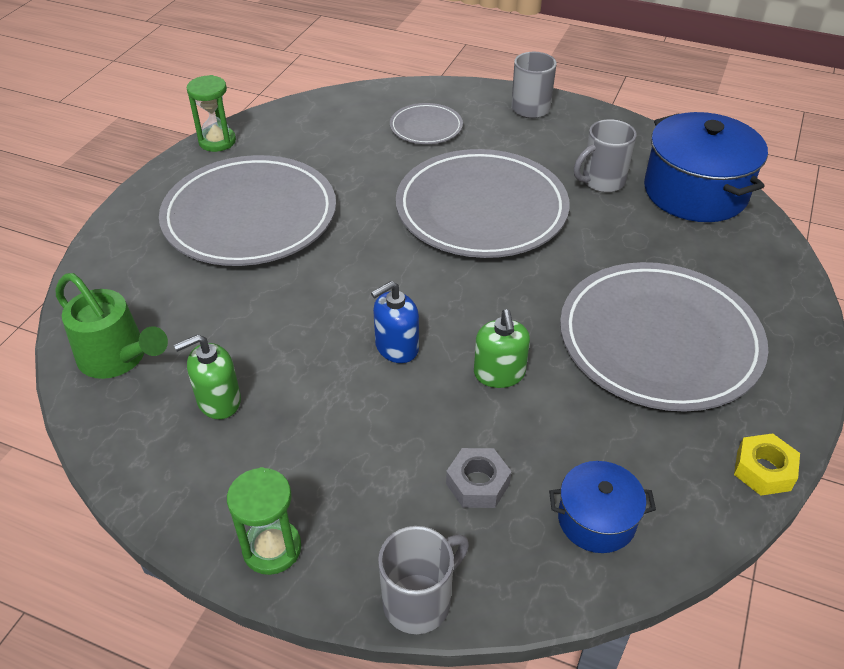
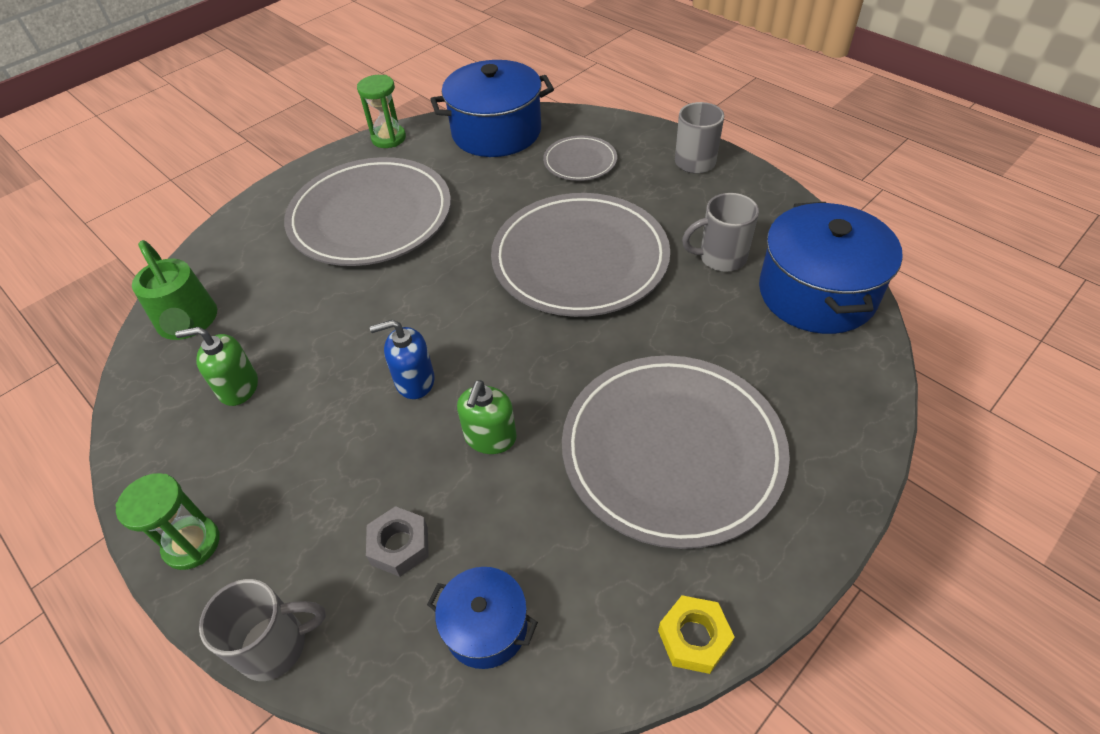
camera: 25 degrees right, 5 degrees up
none -> blue pot [430,60,554,157]

